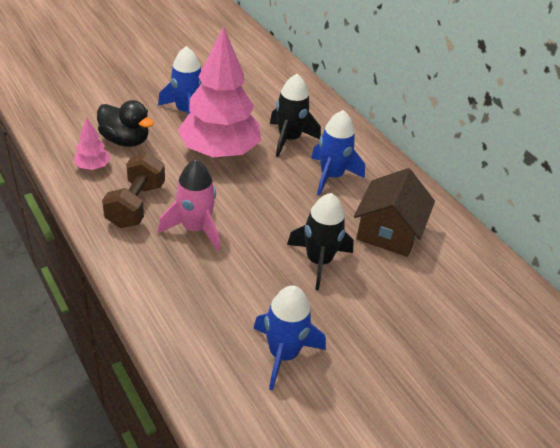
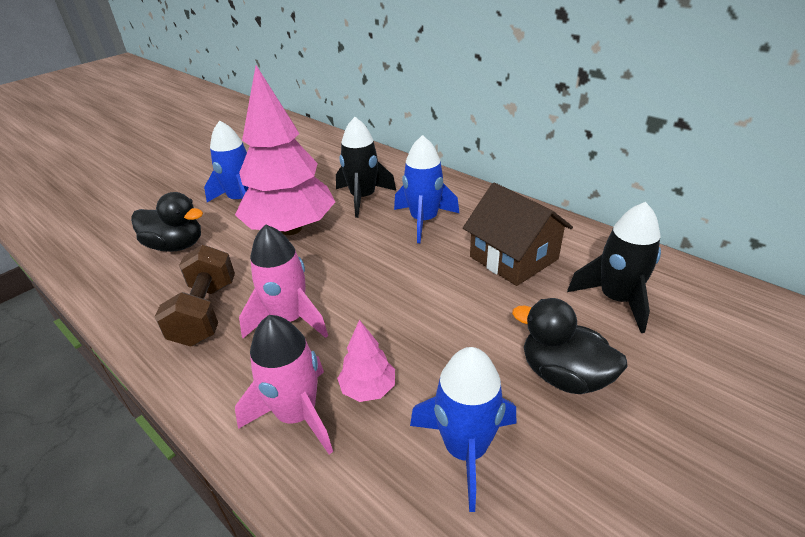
camera: 10 degrees left, 5 degrees down
pink tree [73,118,111,170] -> pink tree moved to [337,320,395,402]
black rocket [287,193,354,290] -> black rocket moved to [567,202,661,333]
brown house [354,168,435,257] -> brown house turned 45 degrees counterclockwise [463,183,573,286]
none -> pink rocket [235,315,333,455]
none -> black duck [512,298,628,394]

